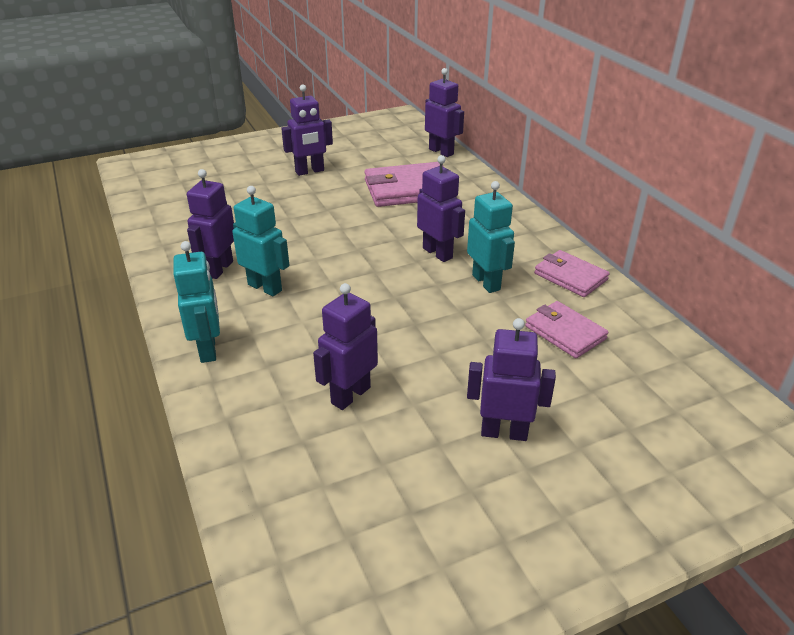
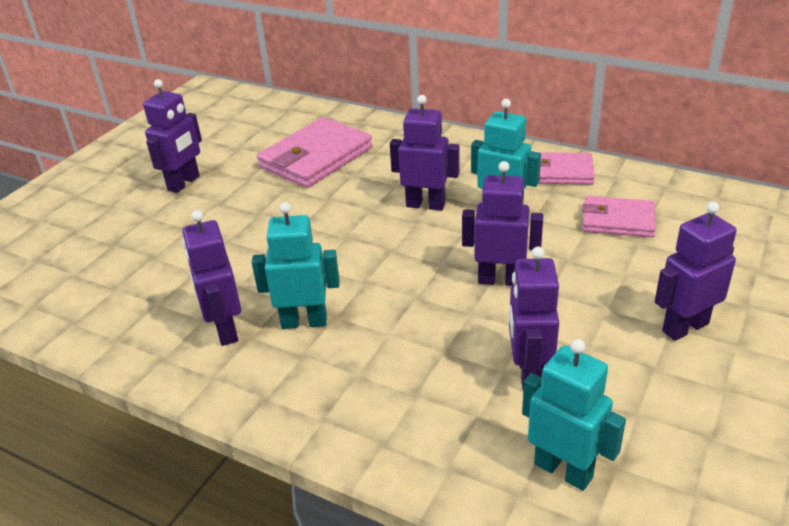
camera: 35 degrees left, 0 degrees up
turquoise robot [173,241,220,363] -> turquoise robot moved to [522,339,626,491]
purple robot [425,68,464,157] -> purple robot moved to [462,161,543,286]

